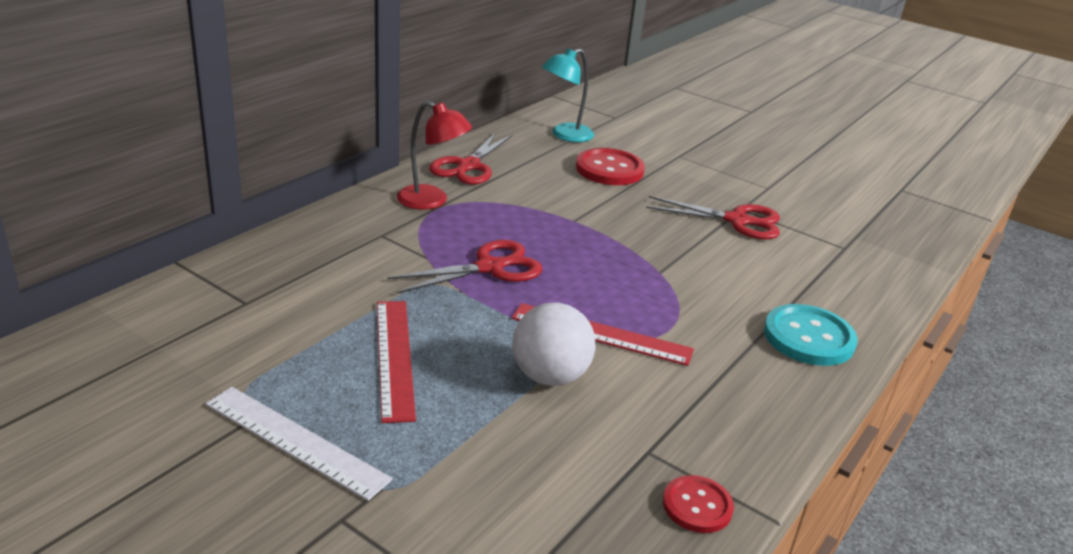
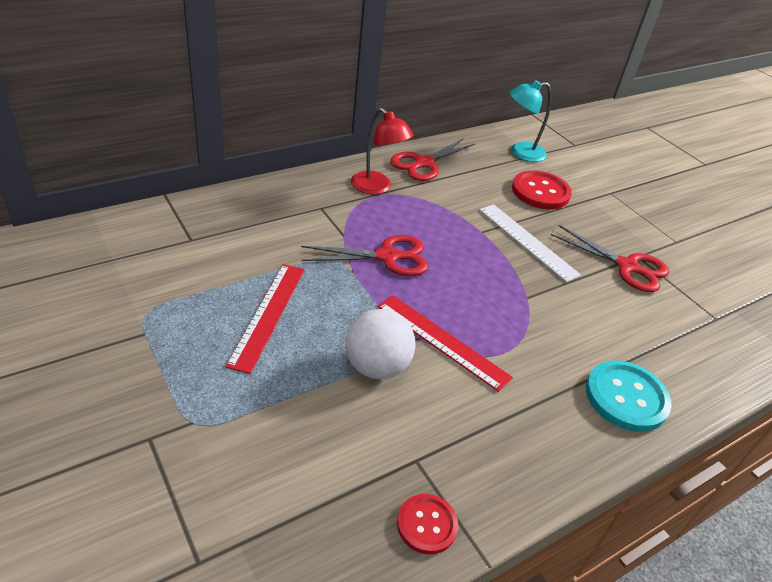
camera: 20 degrees right, 10 degrees up
white ruler [206,387,393,501] -> white ruler moved to [479,204,581,282]

